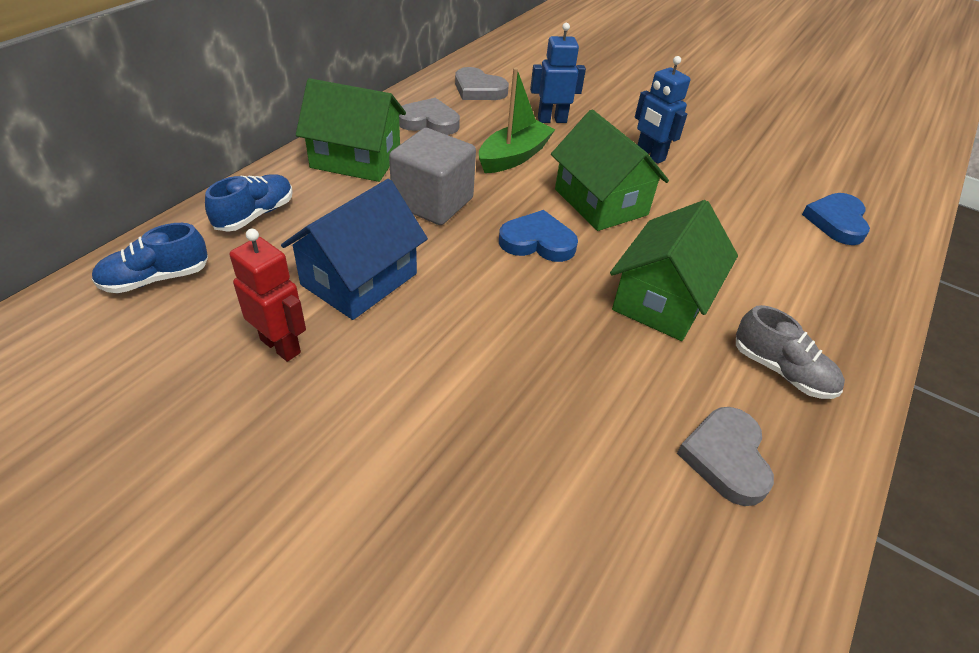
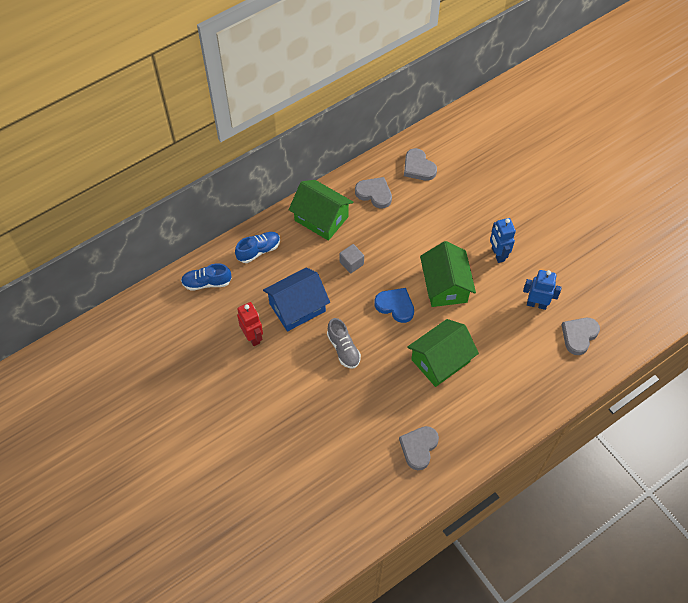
camera: 25 degrees right, 15 degrees up
grey cube [389,128,476,225] -> grey cube [340,244,364,273], size x0.53
green boat [479,67,555,173] -> none
blue robot [530,23,586,123] -> blue robot moved to [523,270,562,310]
grey shoe [736,305,845,399] -> grey shoe moved to [327,318,361,368]
blue heart [802,193,870,245] -> grey heart [562,318,600,355]

